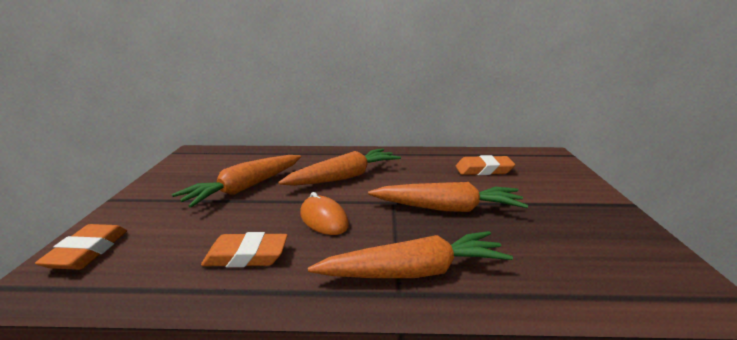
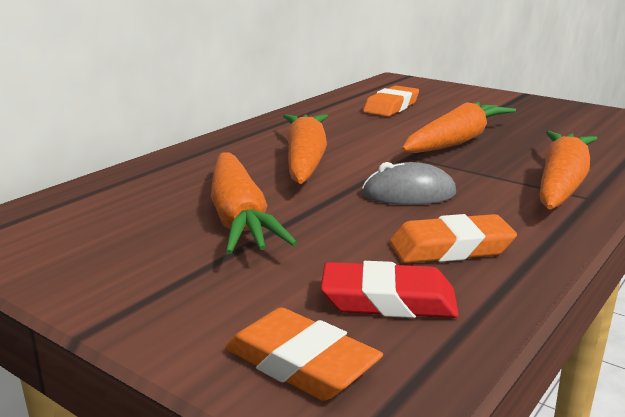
camera: 55 degrees left, 0 degrees up
orange eraser [201,232,288,267] -> orange eraser turned 45 degrees clockwise [389,214,517,263]
orange mouse [300,192,349,235] -> grey mouse [362,162,456,205]
none -> red eraser [321,261,459,318]

